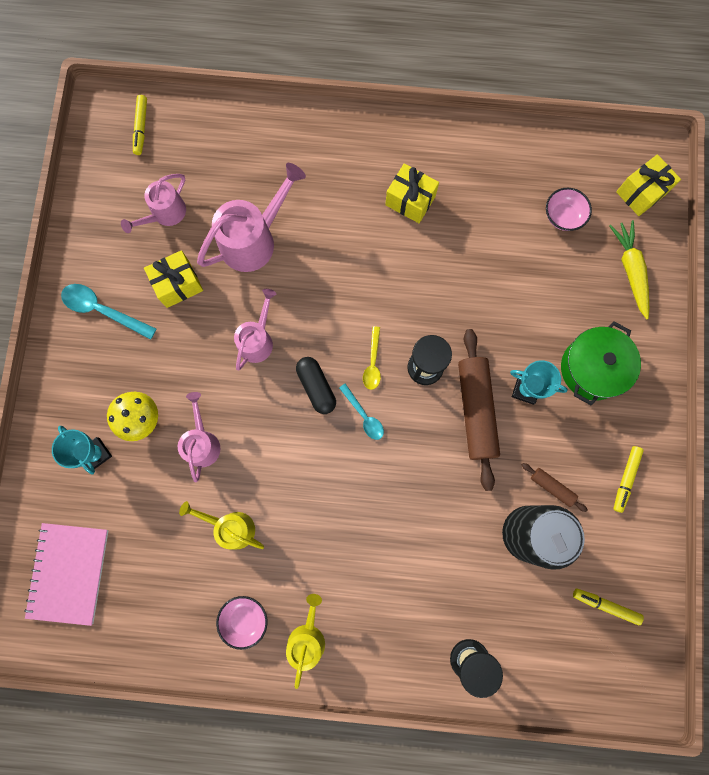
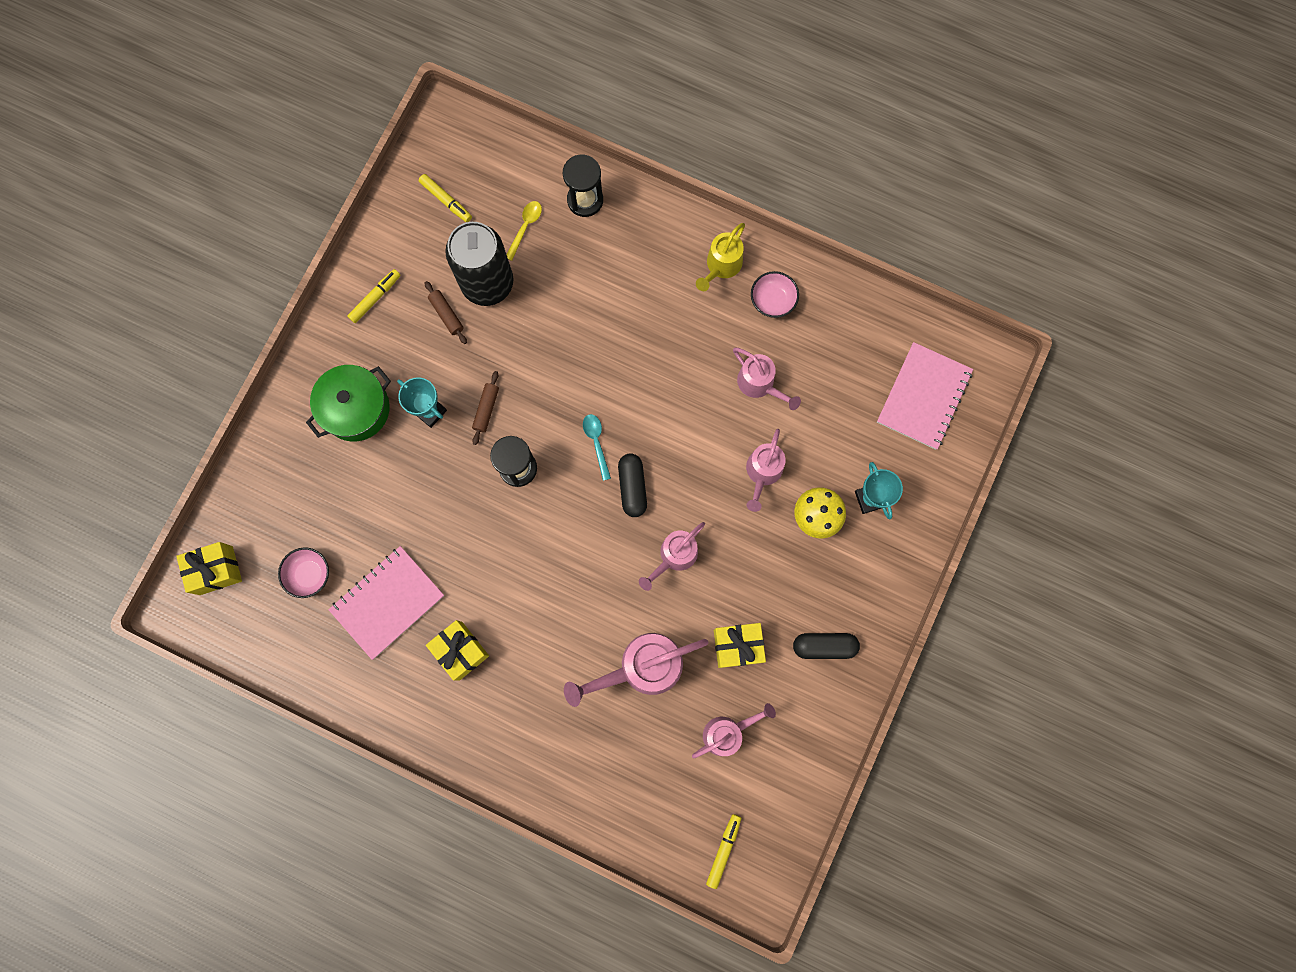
camera: 160 degrees left, 0 degrees up
turquoise spoon [61,284,156,340] -> black capsule [793,633,860,659]
yellow watering can [179,501,264,550] -> pink watering can [733,348,801,410]
yellow spoon [363,326,381,390] -> yellow spoon moved to [506,201,542,261]
brown rolling pin [458,329,500,491] -> brown rolling pin [472,371,499,445], size x0.47
yellow carrot [609,220,649,319] -> none
none -> pink notebook [328,546,444,660]

